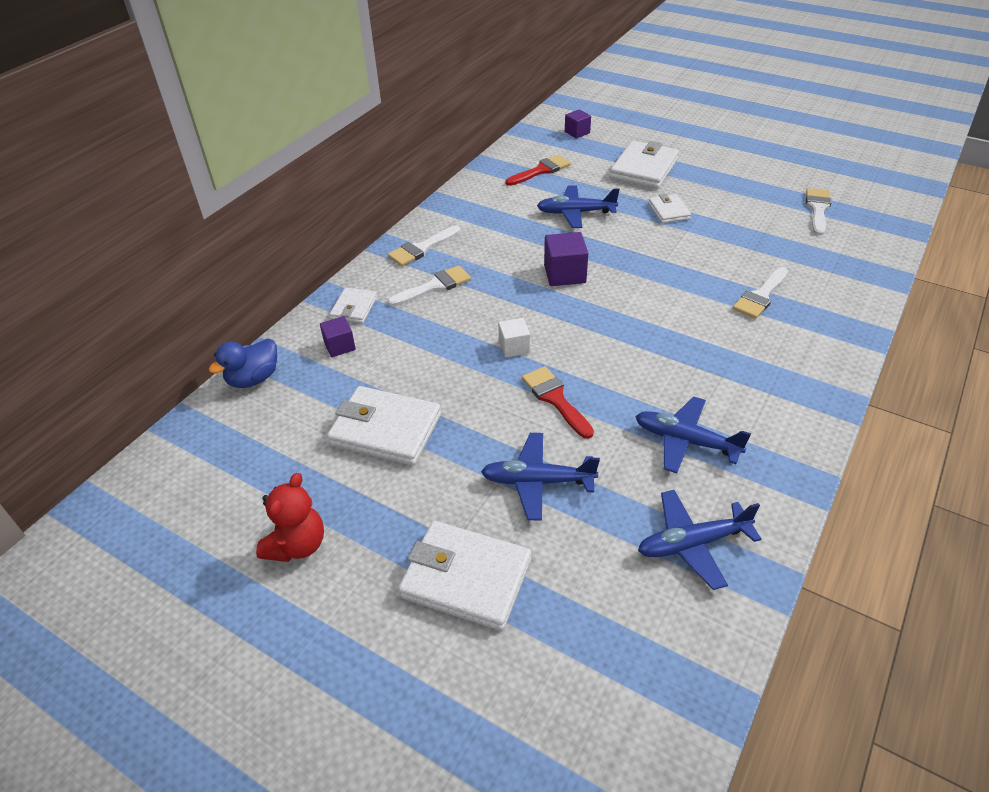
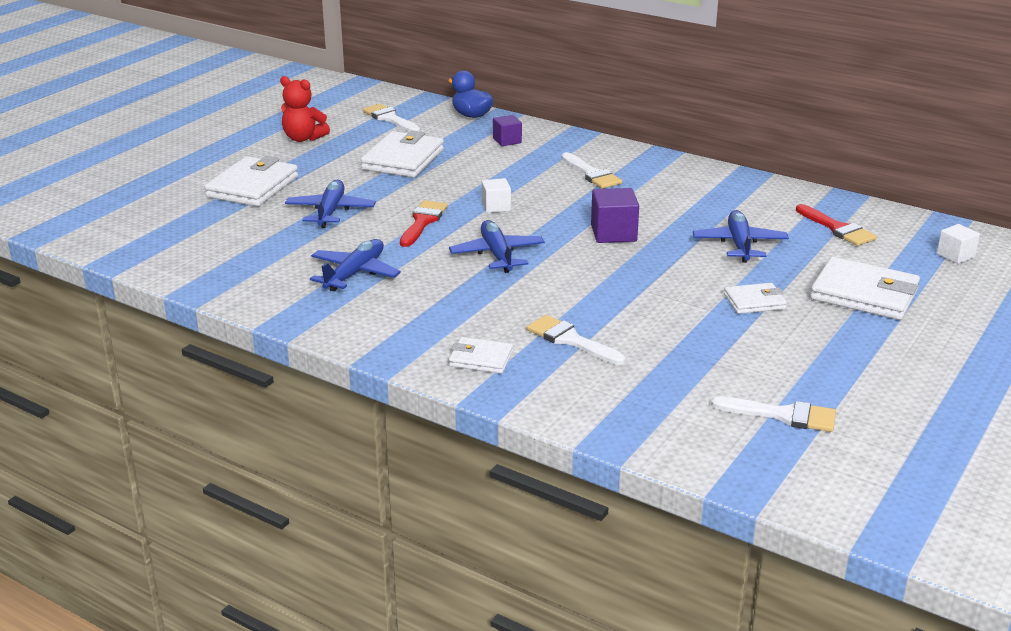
camera: 90 degrees right, 15 degrees down
white wallet [330,288,377,324] -> white wallet moved to [449,337,513,374]
white brush [388,226,460,266] -> white brush moved to [363,104,420,132]
red brush [522,366,594,439] -> red brush turned 45 degrees counterclockwise [400,200,448,247]
purple cube [565,109,591,139] -> white cube [937,224,980,264]
blue plane [638,490,761,590] -> blue plane moved to [449,220,545,273]

